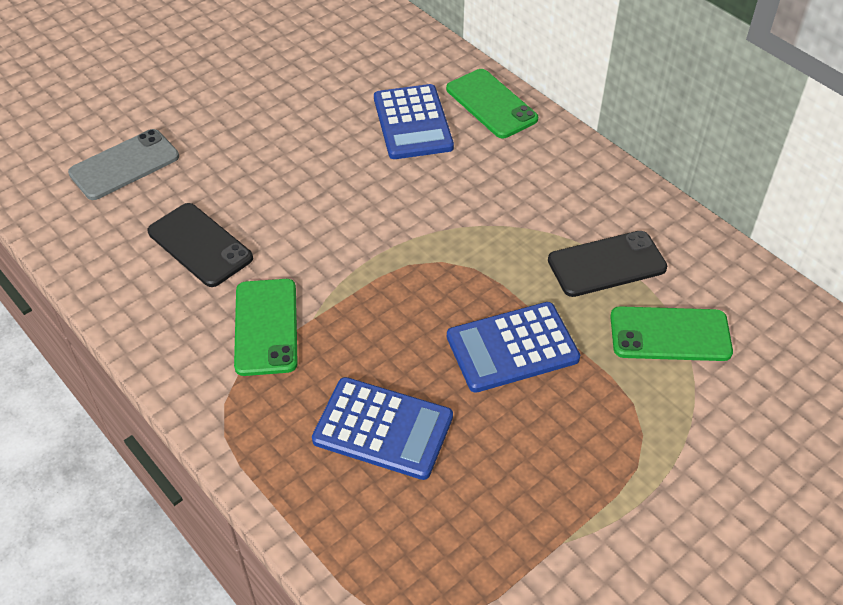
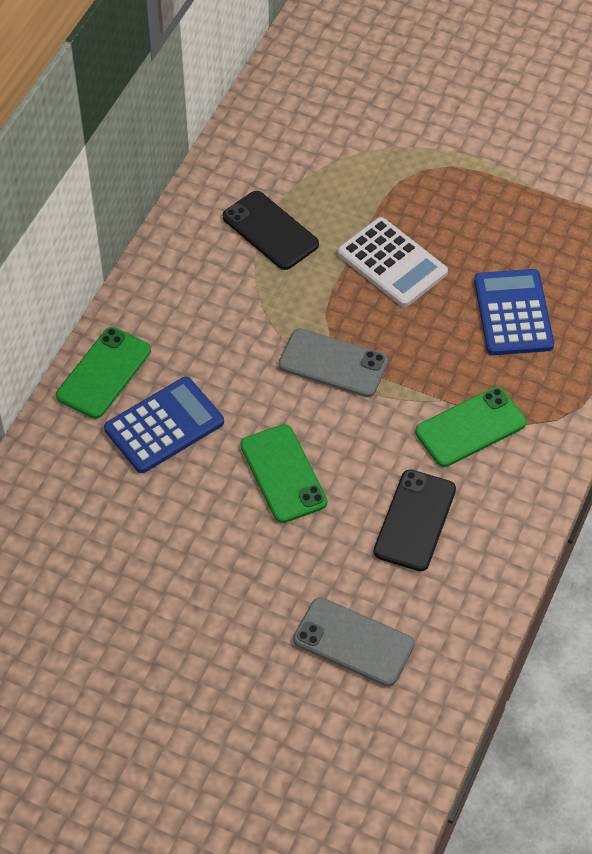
camera: 115 degrees left, 5 degrees up
blue calculator [447,302,580,393] -> white calculator [337,217,448,307]
green phone [610,306,733,361] -> green phone moved to [240,424,327,523]
none -> grey phone [279,328,388,397]

